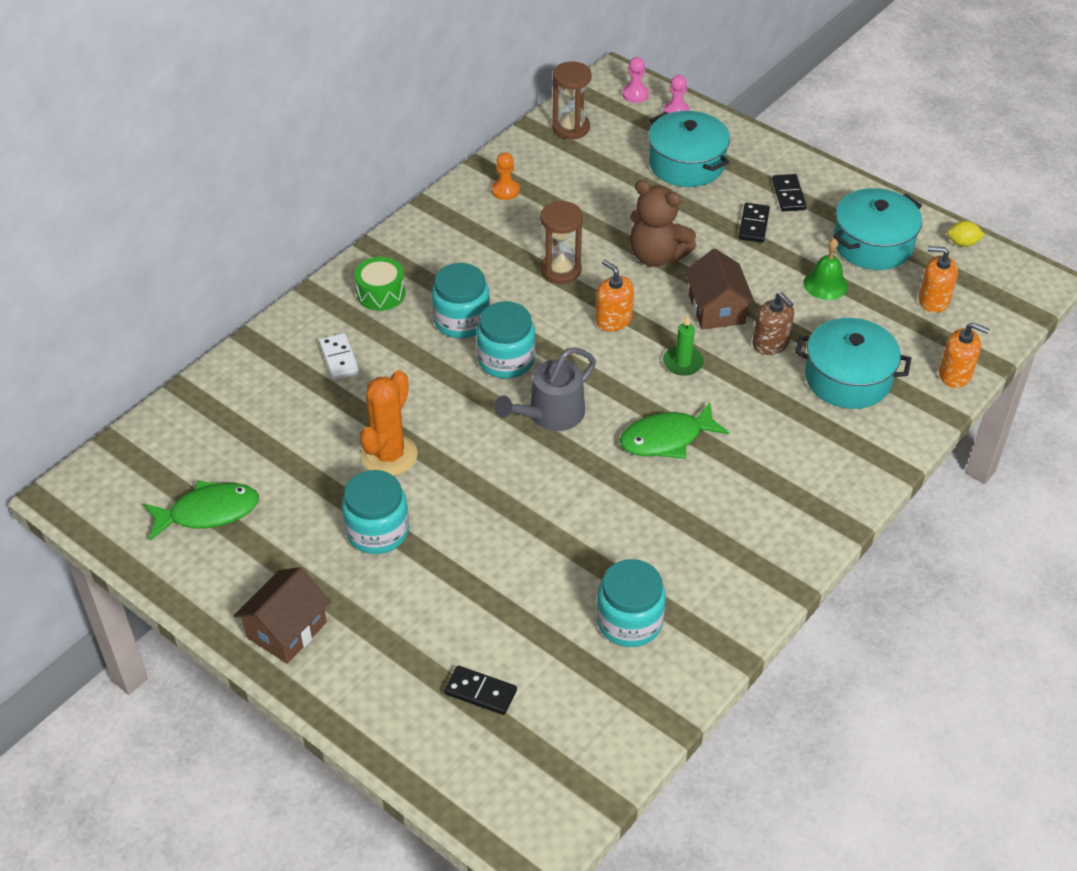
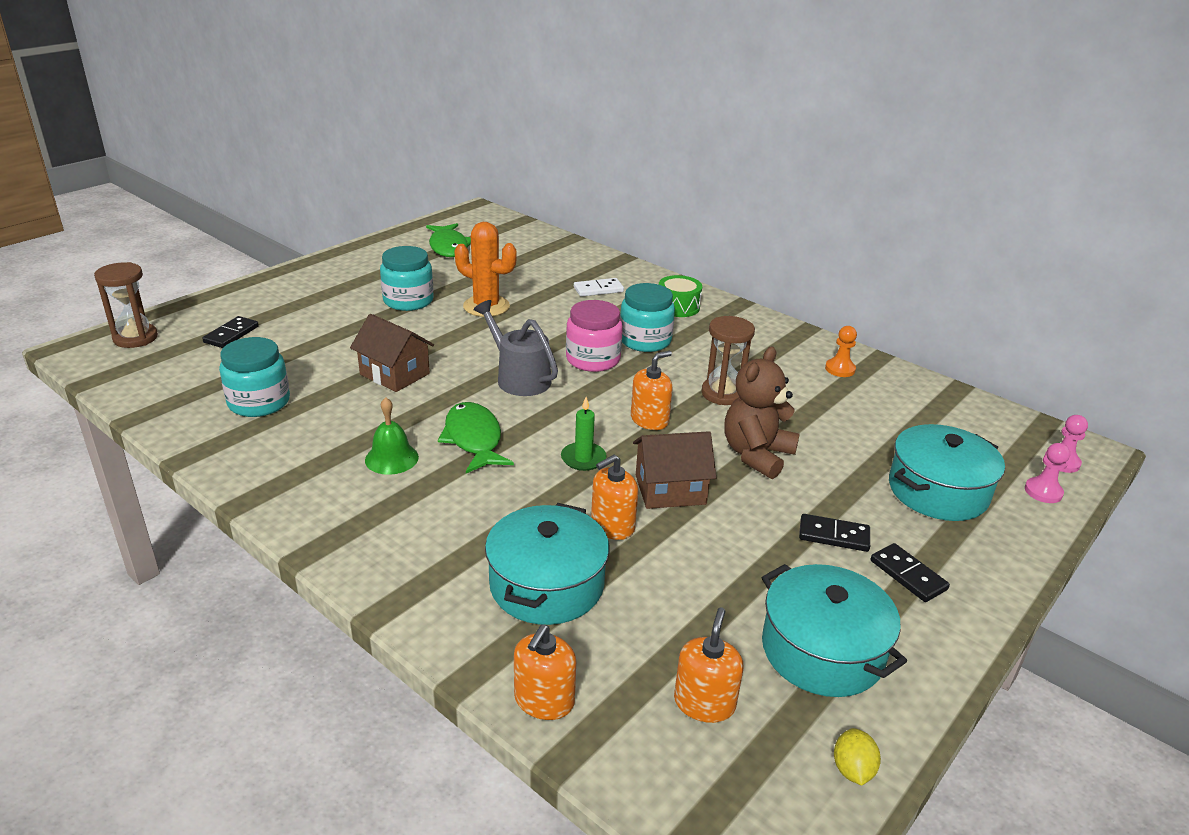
camera: 90 degrees right, 15 degrees down
brown house [234,567,331,664] -> brown house moved to [350,314,434,392]
turquoise jar [476,301,535,379] -> pink jar [566,300,623,372]
brown hourglass [552,62,591,139] -> brown hourglass moved to [94,262,158,348]
brown soap dispenser [752,292,794,355] -> orange soap dispenser [591,455,638,540]
black domino [772,174,806,211] -> black domino turned 60 degrees clockwise [871,543,950,602]
green bell [803,238,848,300] -> green bell moved to [365,397,419,475]

